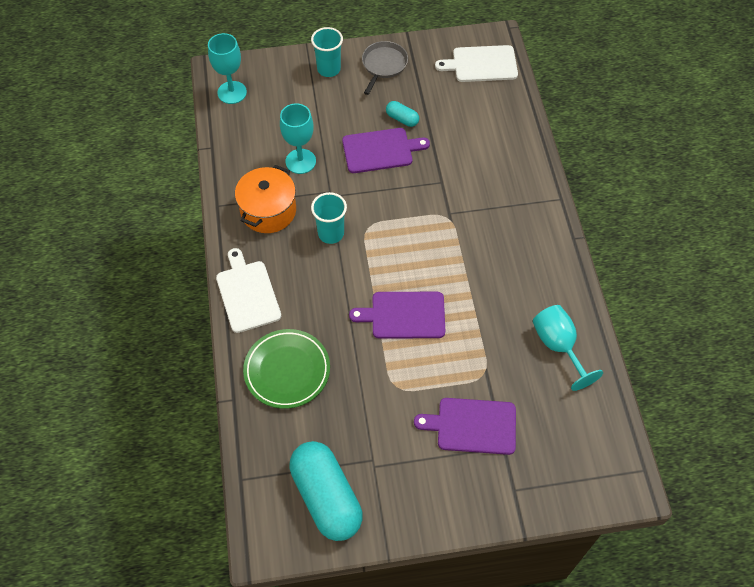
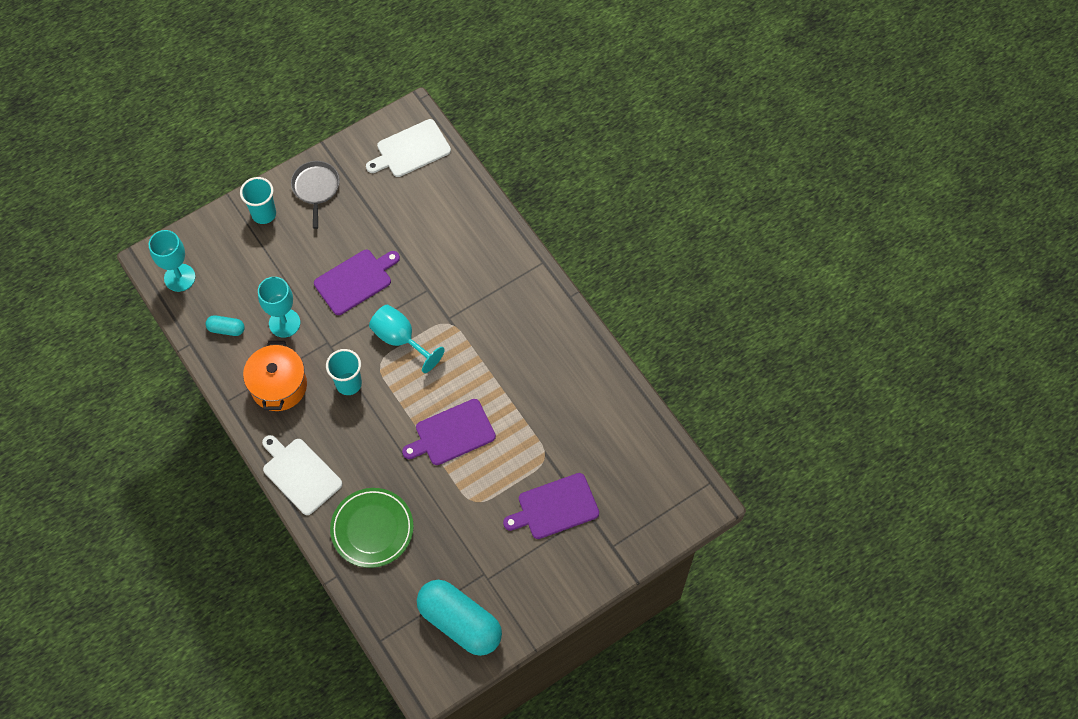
camera: 25 degrees left, 5 degrees up
turquoise capsule [386,101,419,127] -> turquoise capsule moved to [206,315,245,336]
turquoise goblet [533,305,603,391] -> turquoise goblet moved to [369,305,445,373]

